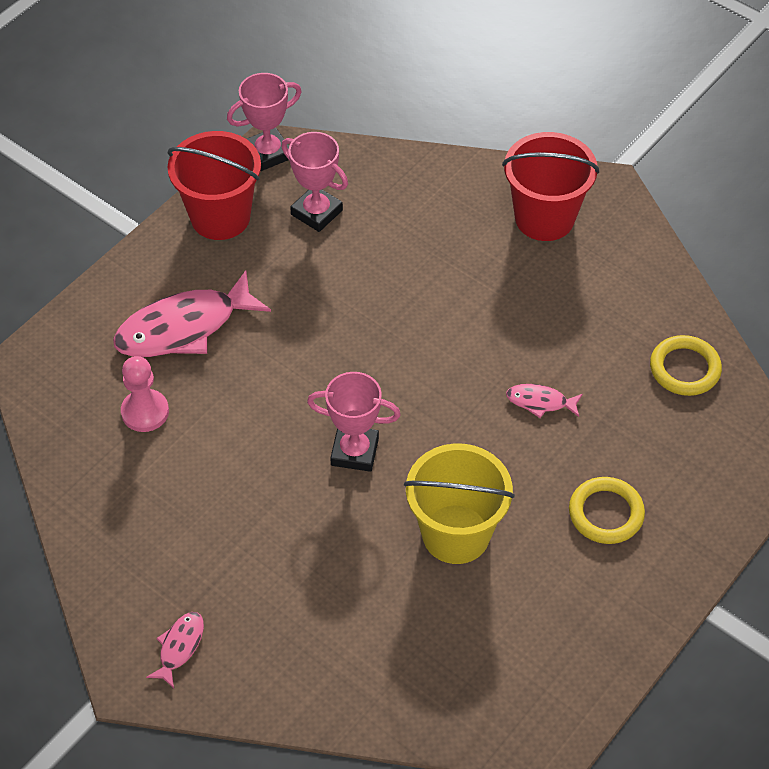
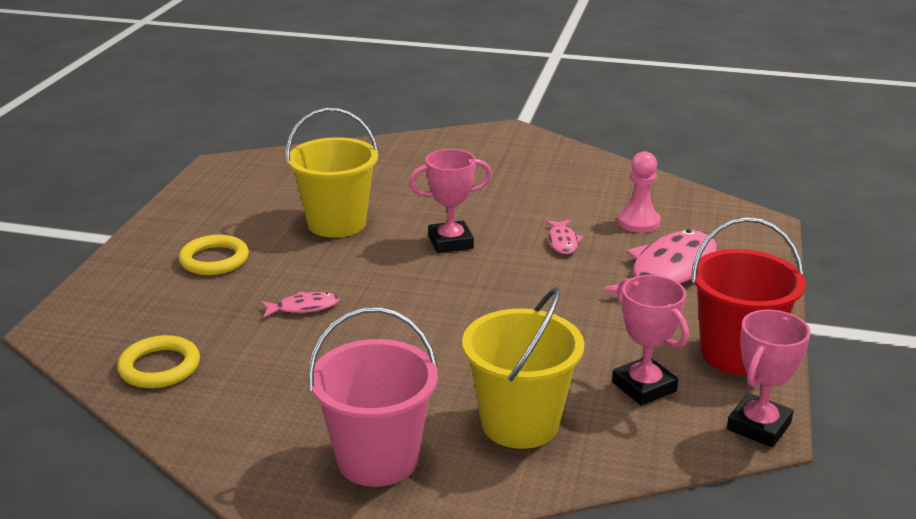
camera: 155 degrees right, 25 degrees down
pink fish [146,612,204,688] -> pink fish moved to [545,220,583,254]
pink trophy [281,132,348,232] -> pink trophy turned 45 degrees clockwise [612,275,689,406]
red bucket [502,132,599,241] -> pink bucket [308,307,438,487]
none -> yellow bucket [462,287,584,449]

